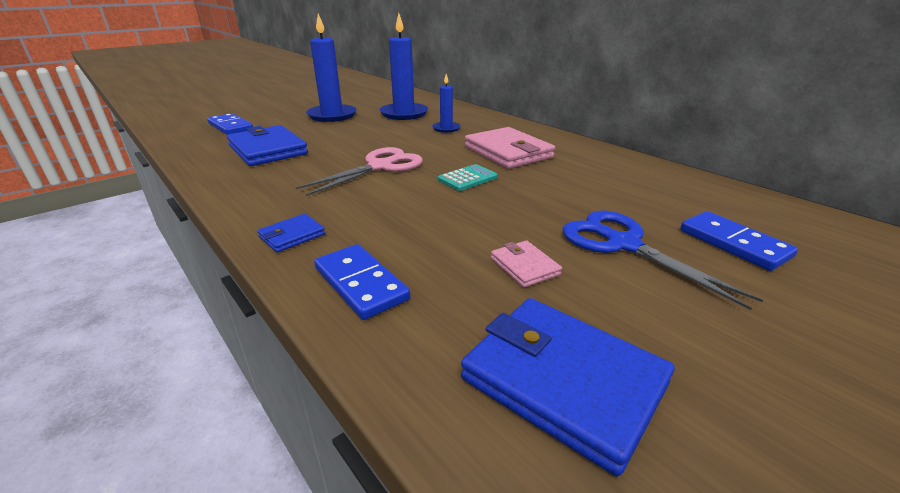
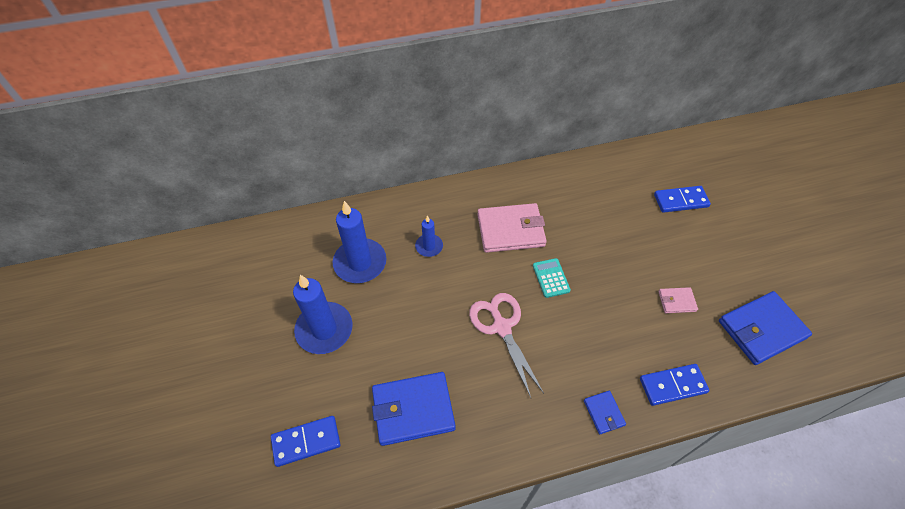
camera: 65 degrees left, 25 degrees up
blue scissors [562,211,763,310] -> none

